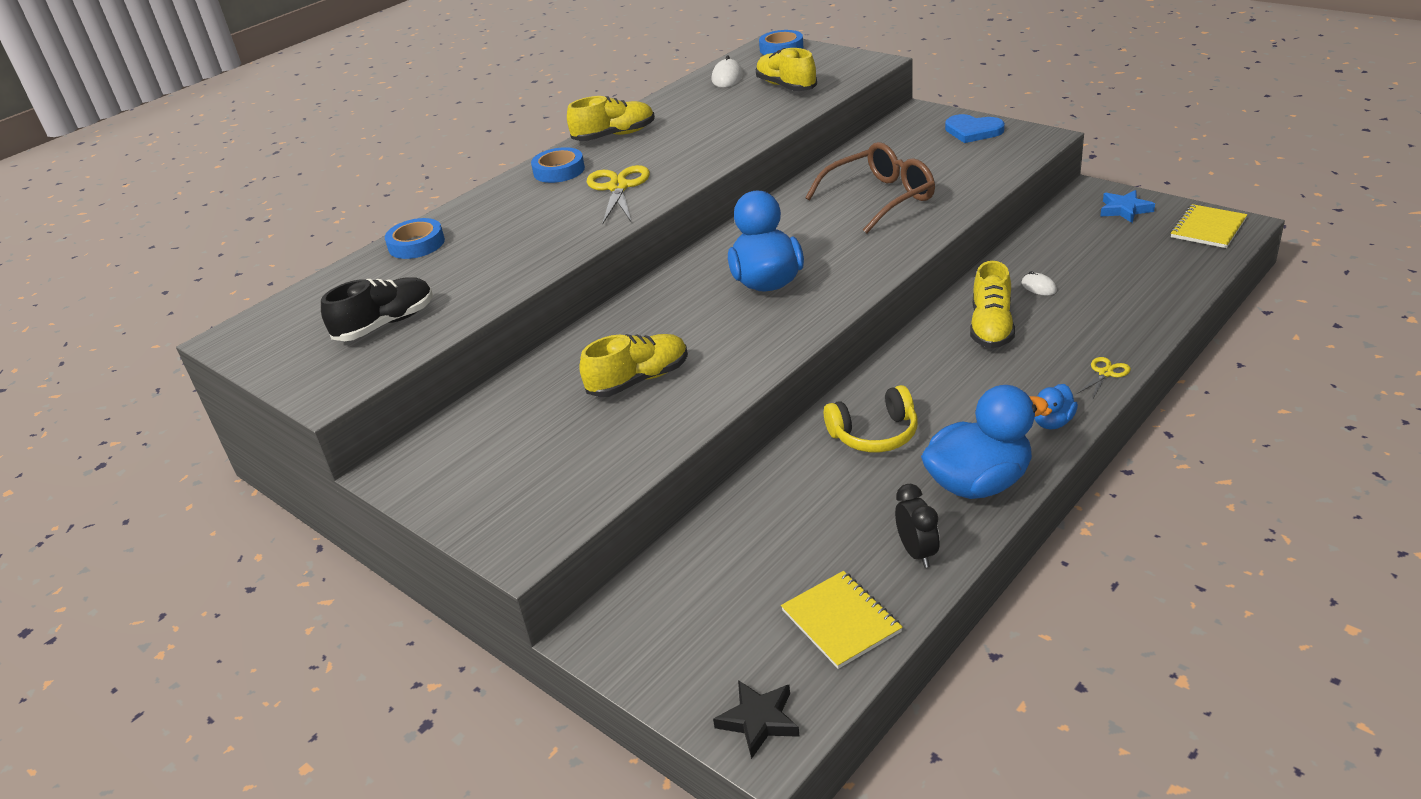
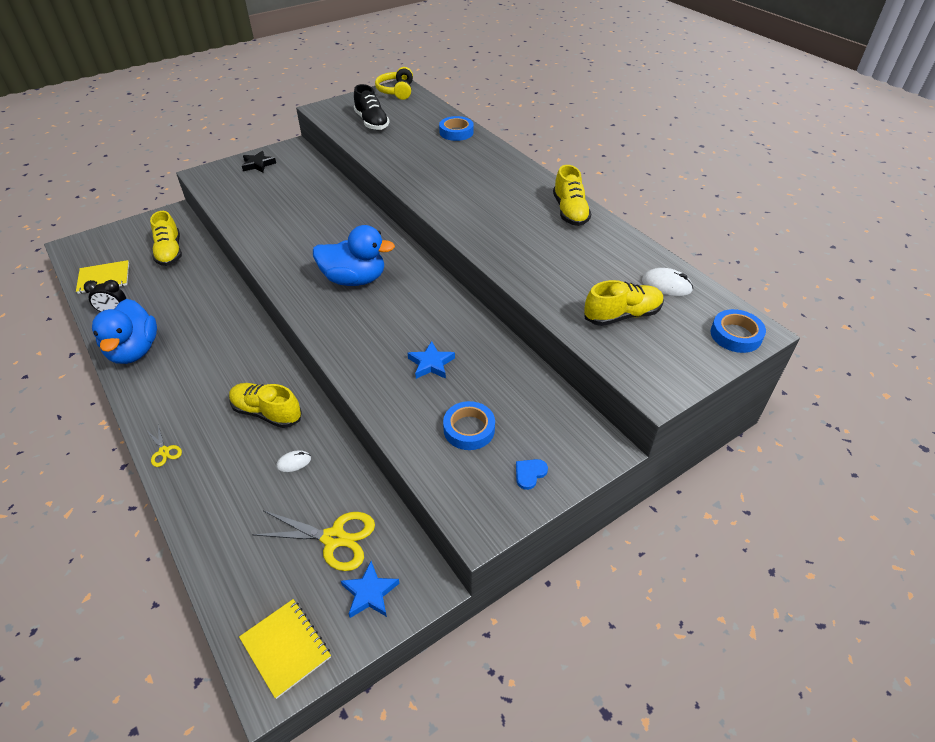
camera: 100 degrees right, 10 degrees up
blue tape [531,147,585,183] -> blue tape moved to [443,401,495,450]
yellow shoe [580,334,688,397] -> yellow shoe moved to [150,211,182,266]
yellow scissors [587,165,650,225] -> yellow scissors moved to [252,510,375,571]
black star [713,680,800,759] -> black star moved to [242,151,276,173]
brown glasses [805,142,935,234] -> blue star [408,341,455,379]
yellow headphones [824,385,918,452] -> yellow headphones moved to [375,67,413,100]
blue heart [945,114,1005,143] -> blue heart [516,459,548,490], size x0.57
blue duck [1034,384,1078,429] -> none

